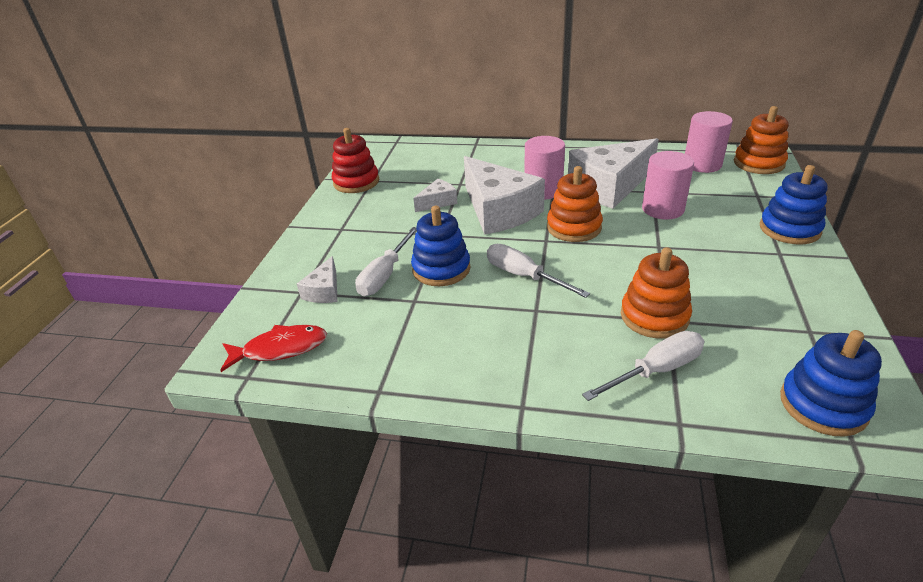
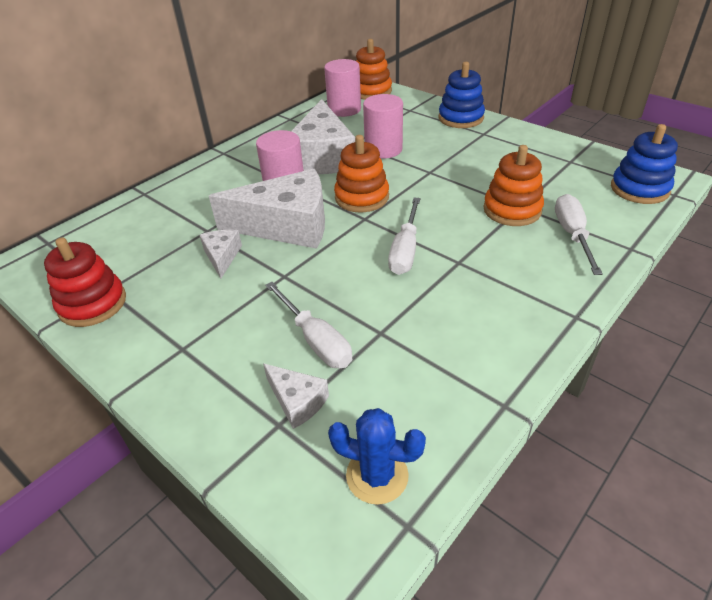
camera: 60 degrees left, 5 degrees up
red fish [220,325,327,372] -> blue cactus [328,408,426,505]
blue stacking toy [411,206,471,286] -> none
white screwdriver [487,244,590,298] -> white screwdriver turned 60 degrees counterclockwise [388,198,420,275]

